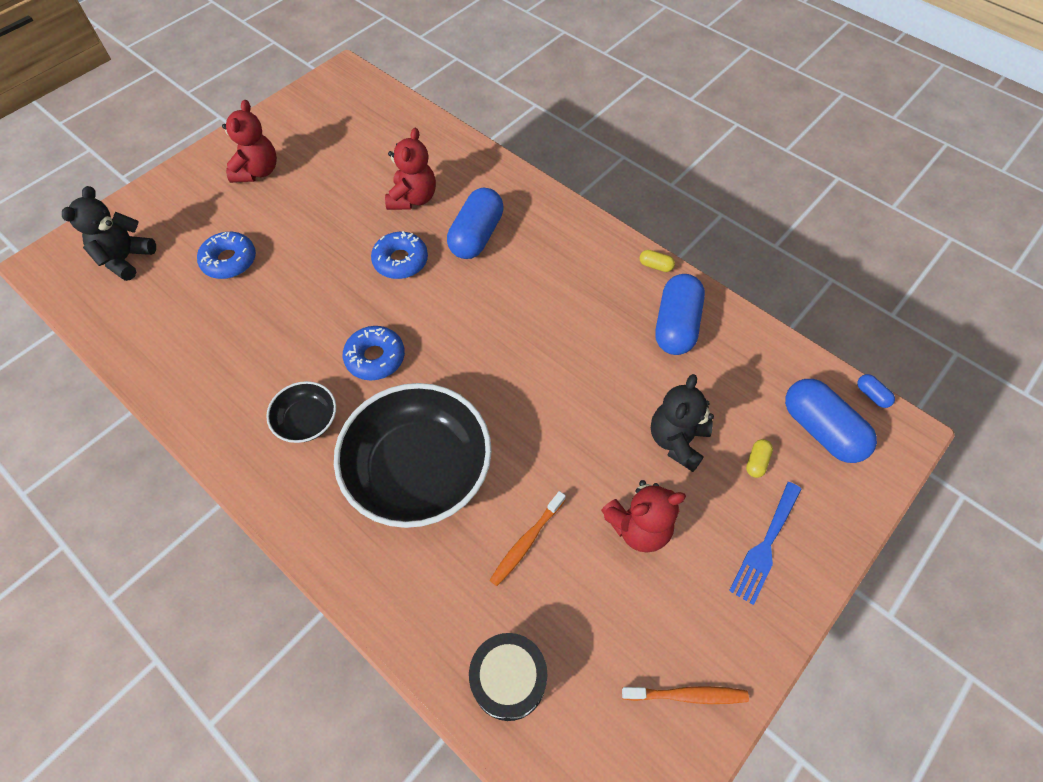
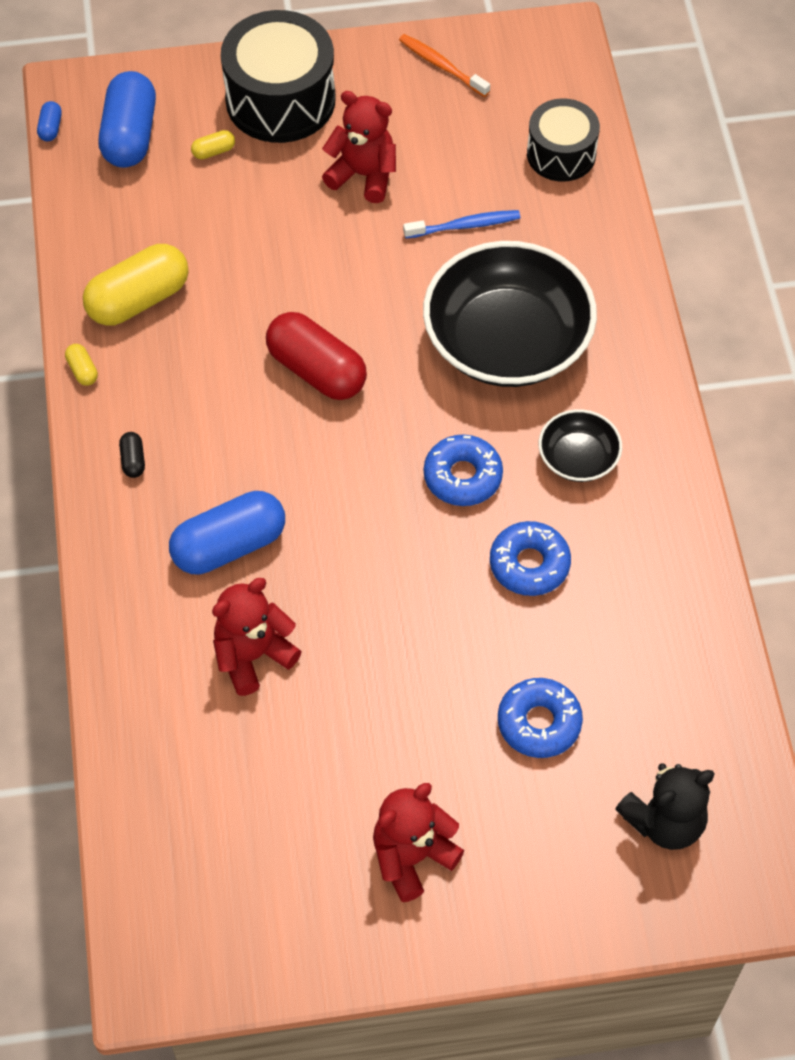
camera: 140 degrees left, 0 degrees up
blue donut [371,231,428,279] -> blue donut moved to [490,521,571,596]
orange toothbrush [490,491,566,586] -> blue toothbrush [403,210,520,238]
black teddy bear [651,374,714,472] -> none
blue capsule [655,274,705,355] -> yellow capsule [83,244,188,326]
blue fork [729,482,802,605] -> black drum [221,10,336,143]
none -> black capsule [119,432,145,478]
none -> red capsule [266,312,367,400]

